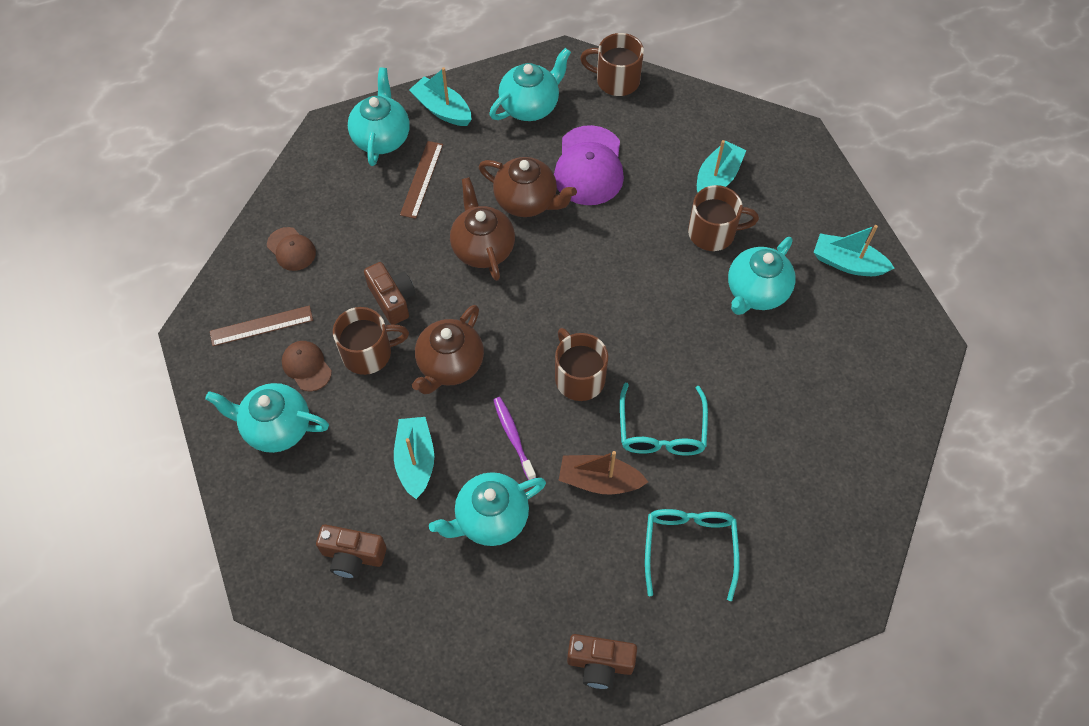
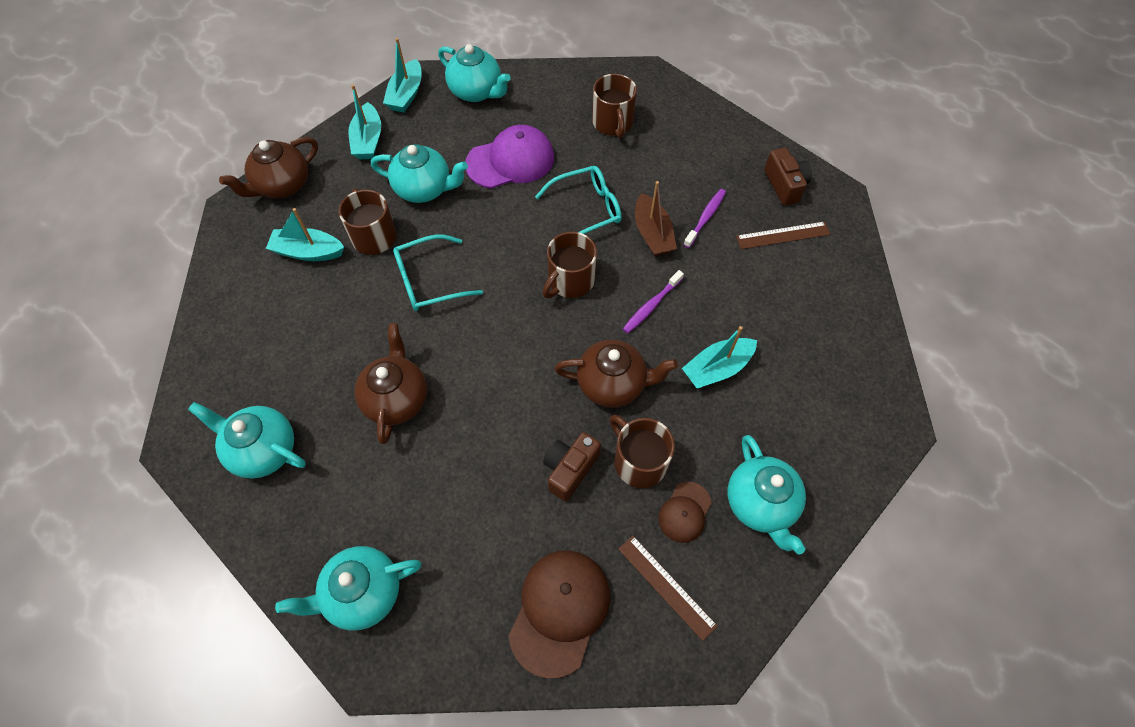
camera: 115 degrees left, 0 degrees up
brown cap [267,227,316,271] -> brown cap [508,551,610,679], size x1.83
brown camera [316,524,387,579] -> none
brown ruler [400,141,443,219] -> brown ruler moved to [736,221,830,249]
turquoise boat [409,67,472,126] -> turquoise boat moved to [383,38,422,113]
turquoise teapot [429,472,546,546] -> turquoise teapot moved to [438,44,511,102]
brown teapot [450,177,515,281] -> brown teapot moved to [219,137,318,198]
purple cap [554,125,624,205] -> purple cap moved to [465,125,554,188]
brown mug [580,33,644,96] -> brown mug moved to [592,74,637,138]
turquoise glasses [645,509,740,601] -> turquoise glasses moved to [393,234,483,311]
none -> purple toothbrush [683,189,726,248]

